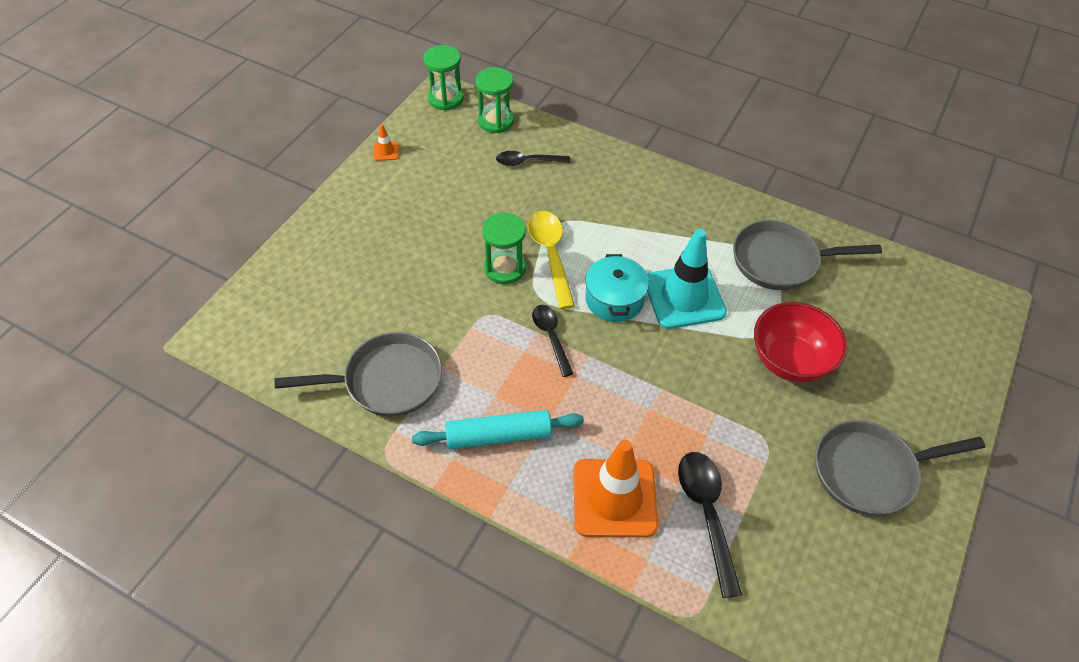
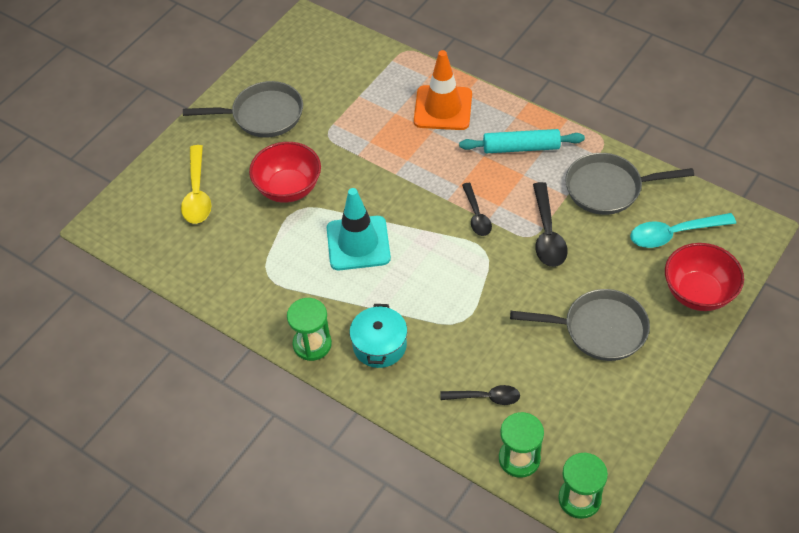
camera: 170 degrees left, 0 degrees up
orange traffic cone [373,124,399,161] -> none
green hourglass [482,212,526,284] -> green hourglass moved to [287,298,332,361]
yellow spoon [528,211,575,309] -> yellow spoon moved to [181,145,211,224]
turquoise pot [585,254,649,322] -> turquoise pot moved to [350,304,407,368]
black spoon [678,452,742,598] -> black spoon moved to [533,182,568,267]
grey pan [733,220,882,290] -> grey pan moved to [510,289,650,361]
none -> turquoise spoon [630,213,736,248]
none -> red bowl [665,243,744,311]

